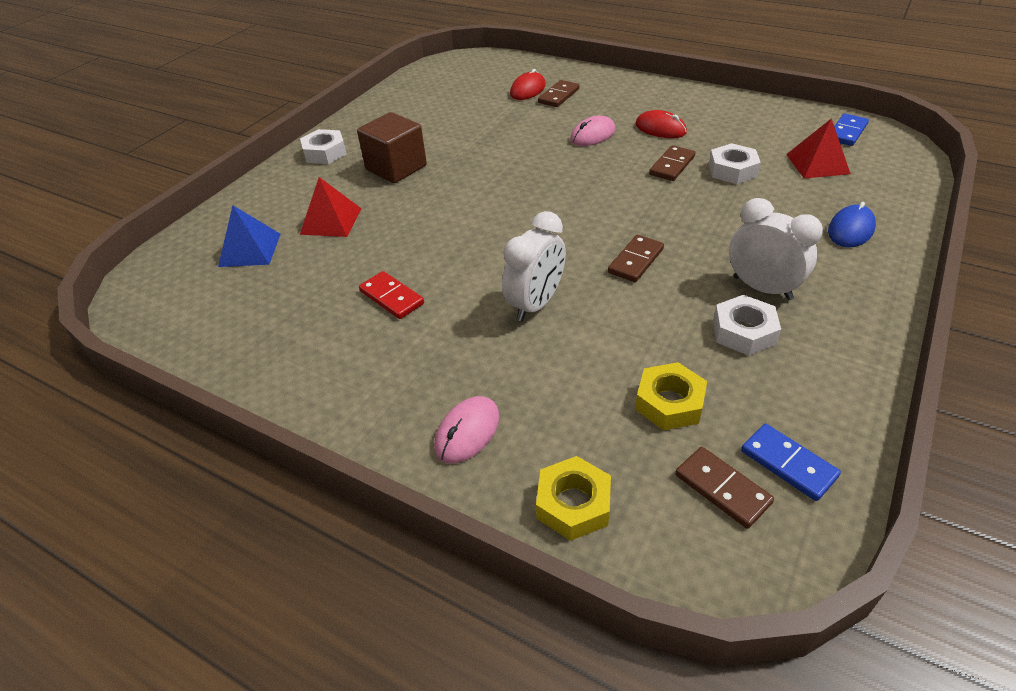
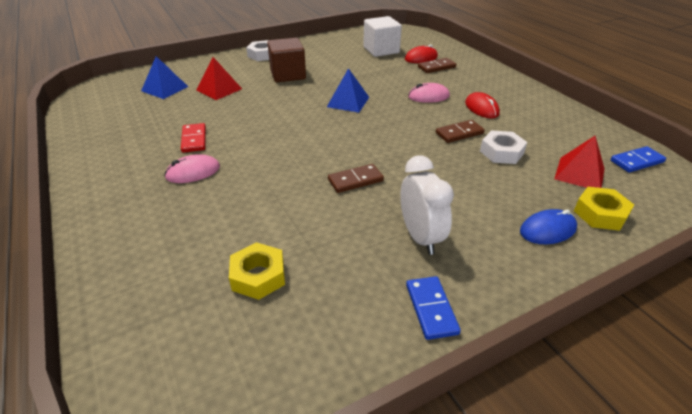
camera: 30 degrees right, 5 degrees down
pink mouse [434,396,500,464] -> pink mouse moved to [164,154,220,183]
white clock [502,211,566,322] -> none
yellow nut [536,456,611,541] -> yellow nut moved to [574,187,634,231]
brown domino [675,447,774,529] -> none
white nut [713,295,781,356] -> none
blue domino [741,424,841,501] -> blue domino moved to [406,276,461,340]
none -> blue pyramid [327,68,369,113]
none -> white cube [363,16,402,57]

